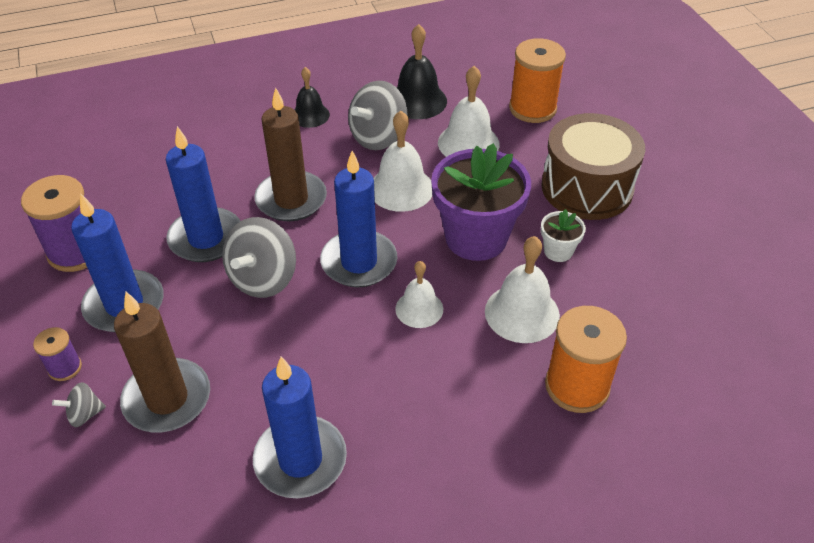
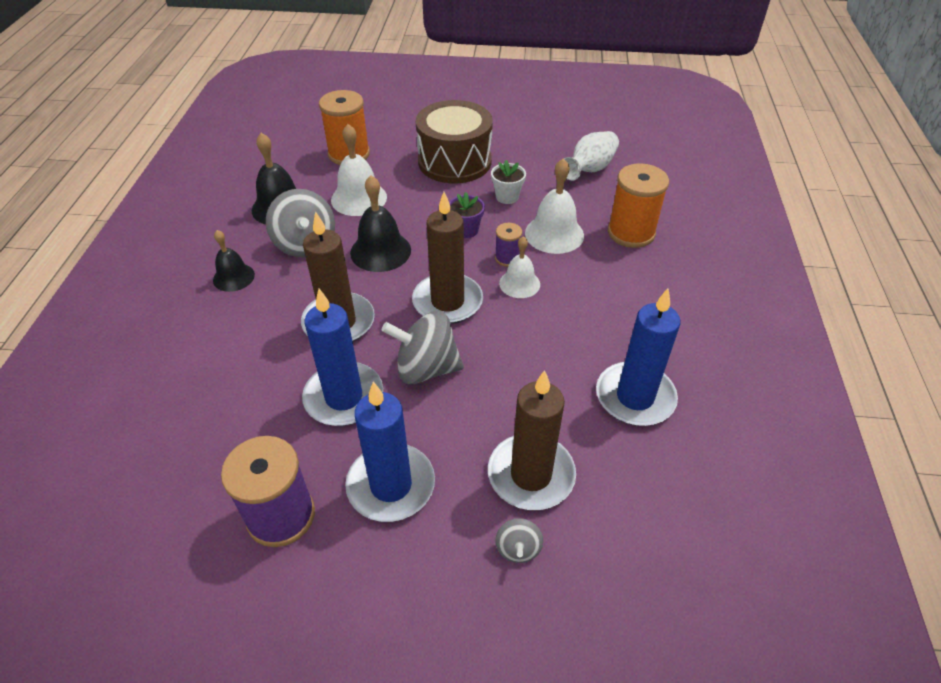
camera: 65 degrees left, 0 degrees up
purple spool [33,327,82,381] -> purple spool moved to [495,223,522,267]
grey spinning top [222,217,296,298] -> grey spinning top turned 135 degrees clockwise [382,311,464,384]
blue candle [320,151,397,287] -> brown candle [412,192,483,324]
white bell [374,111,433,212] -> black bell [350,176,411,272]
purple flower pot [431,143,531,261] -> purple flower pot [449,192,485,238], size x0.46
none -> white vase [564,131,619,180]

